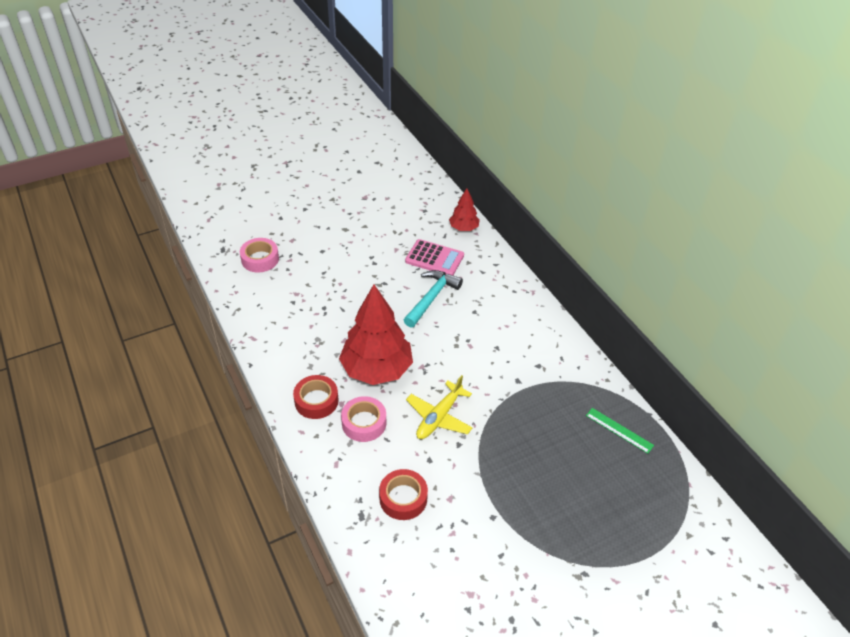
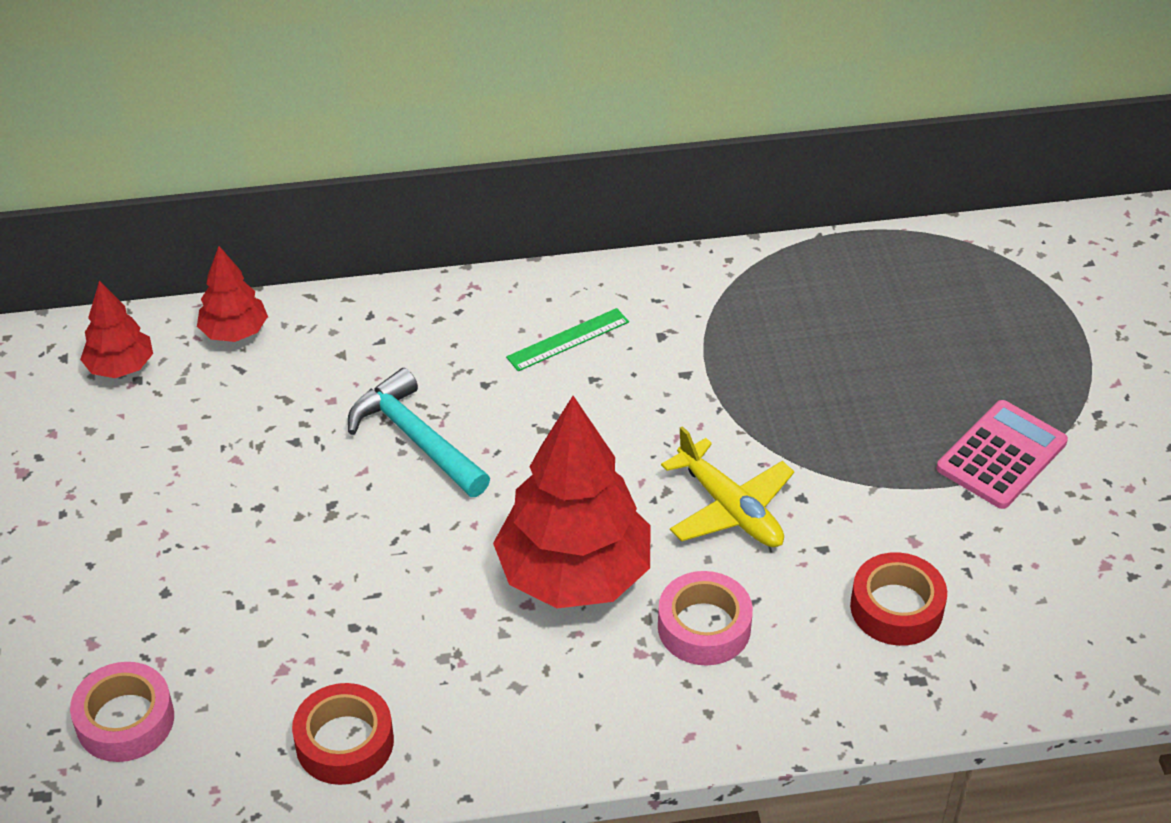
camera: 70 degrees left, 0 degrees up
red tape [293,375,339,419] -> red tape moved to [292,683,394,785]
pink calculator [405,239,464,275] -> pink calculator moved to [936,400,1068,509]
green ruler [586,408,654,454] -> green ruler moved to [506,308,629,371]
none -> red tree [80,281,153,378]

